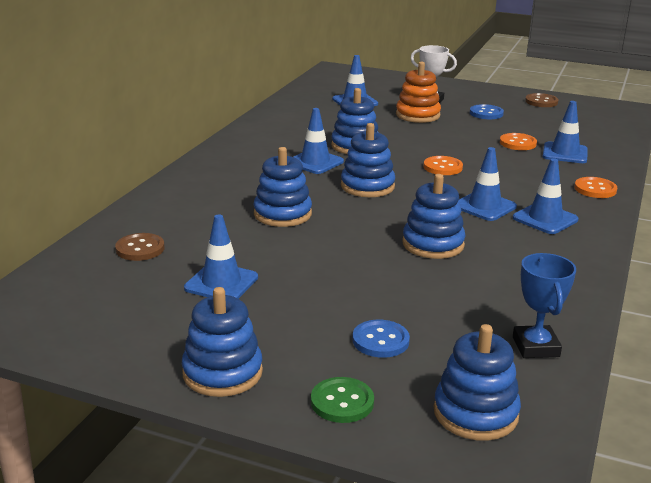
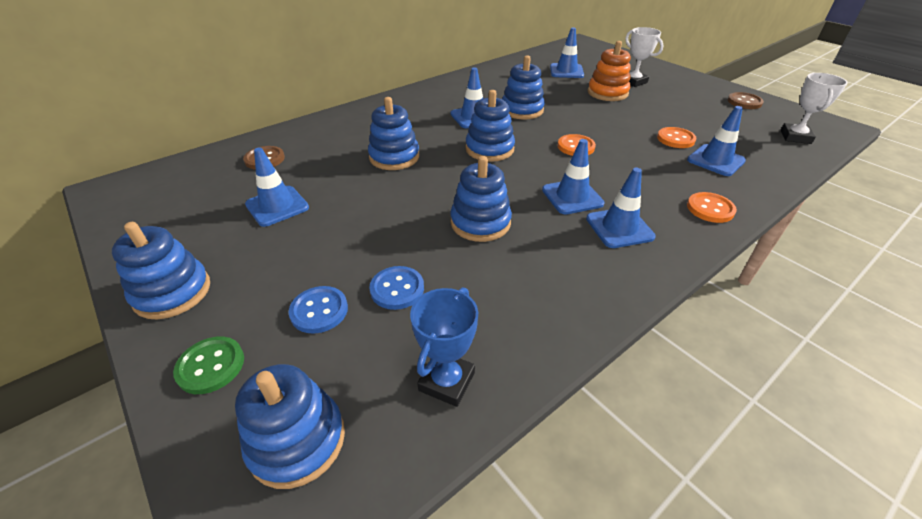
camera: 30 degrees right, 15 degrees up
blue button [470,104,504,119] -> blue button moved to [370,266,424,310]
none -> white trophy [780,73,848,144]

